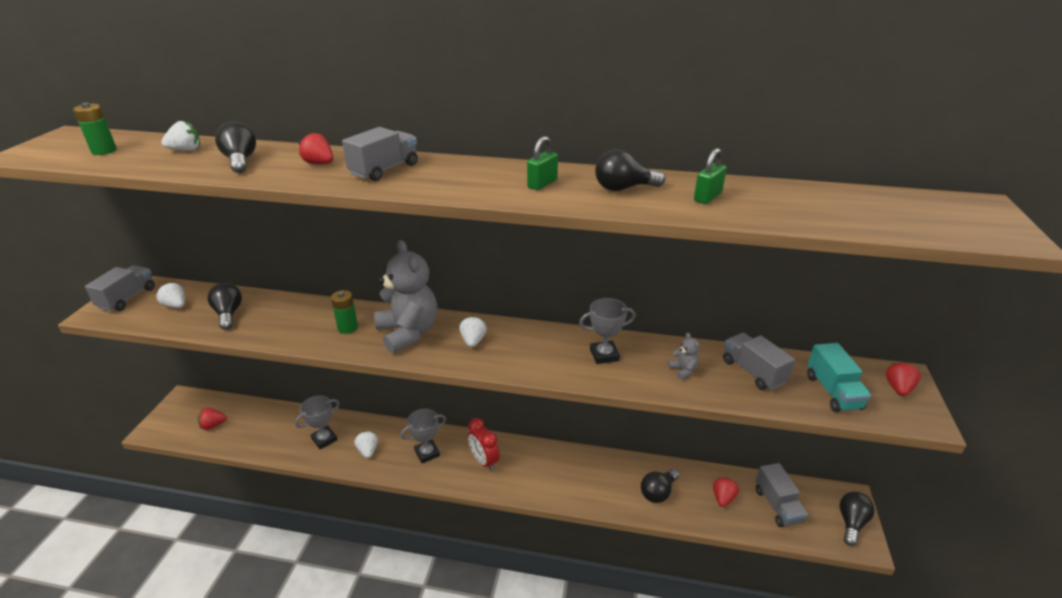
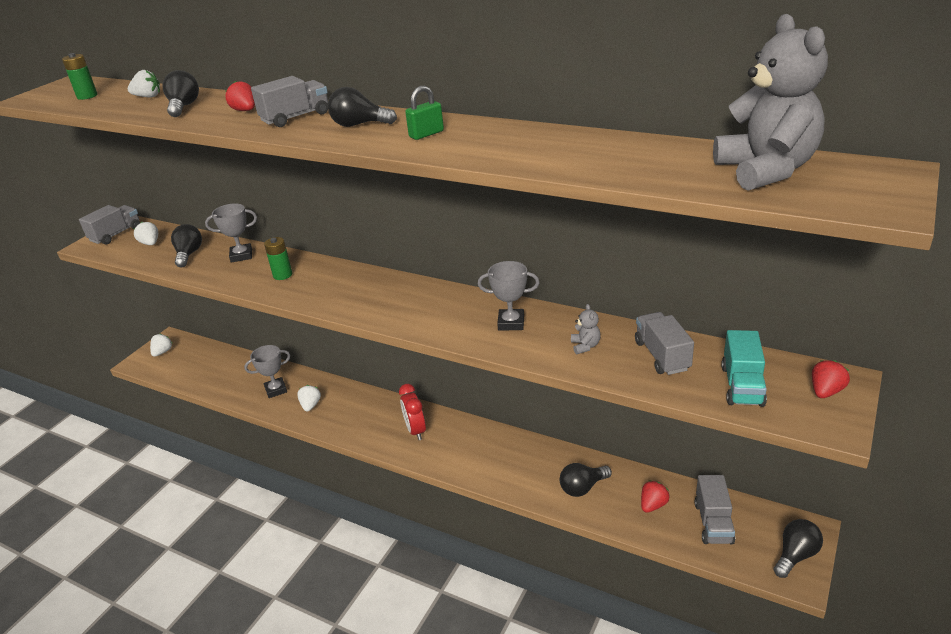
camera: 20 degrees right, 0 degrees up
red strawberry [198,408,227,430] -> none
grey teddy bear [374,240,437,354] -> grey teddy bear moved to [713,14,828,191]
grey trophy [401,409,446,463] -> grey trophy moved to [205,203,257,263]
white strawberry [459,316,487,347] -> white strawberry moved to [150,334,172,357]
black light bulb [595,149,665,191] -> black light bulb moved to [328,87,397,127]
green padlock [694,148,727,204] -> none

